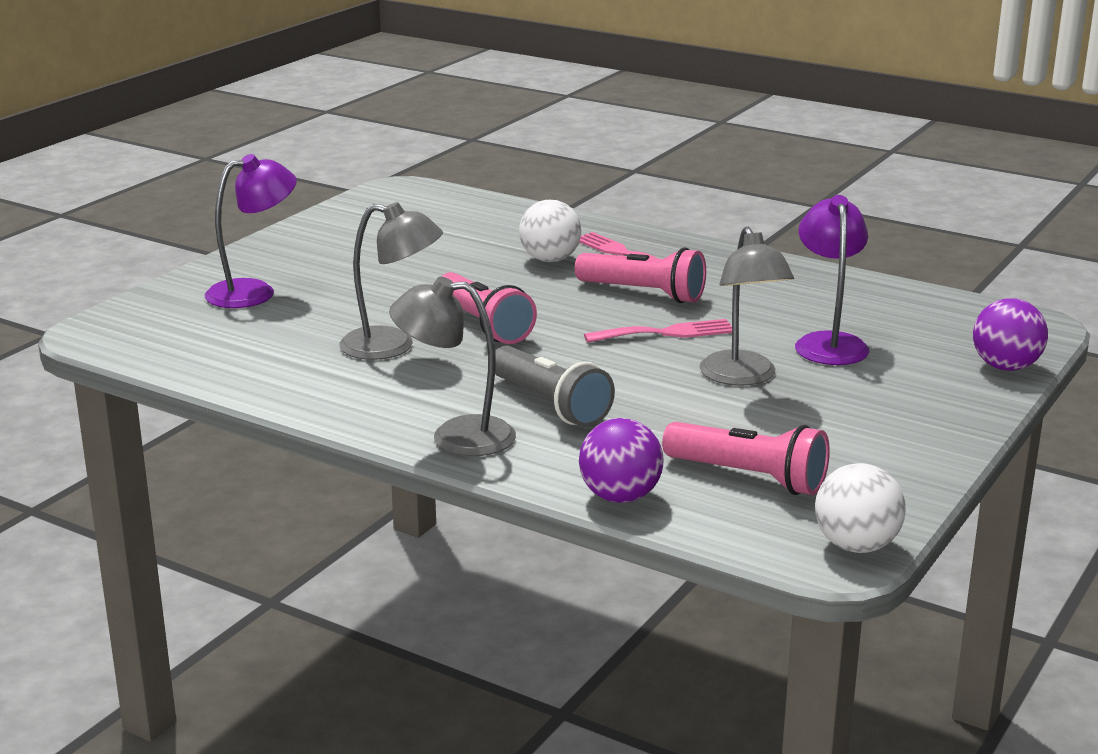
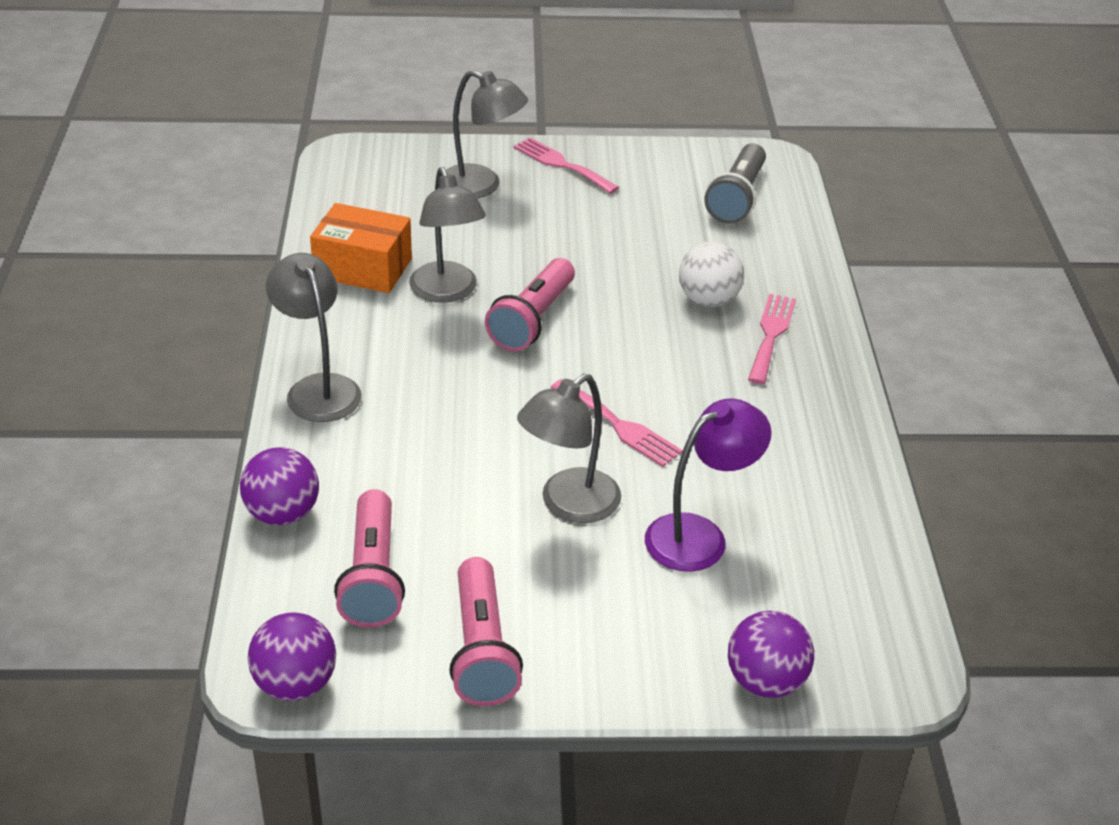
camera: 55 degrees right, 15 degrees up
purple lamp [205,154,297,308] -> grey lamp [446,70,528,198]
grey flashlight [495,346,615,427] -> grey flashlight moved to [704,143,766,224]
pink flashlight [575,247,706,303] -> pink flashlight moved to [449,557,523,706]
white ball [815,463,906,553] -> purple ball [248,613,336,701]
none -> orange box [310,203,412,293]
none -> pink fork [513,137,619,194]

